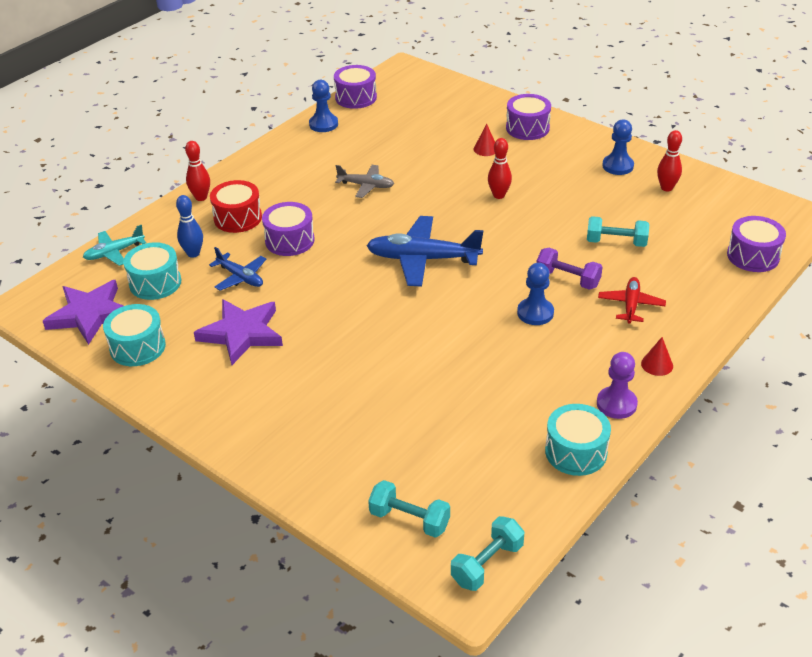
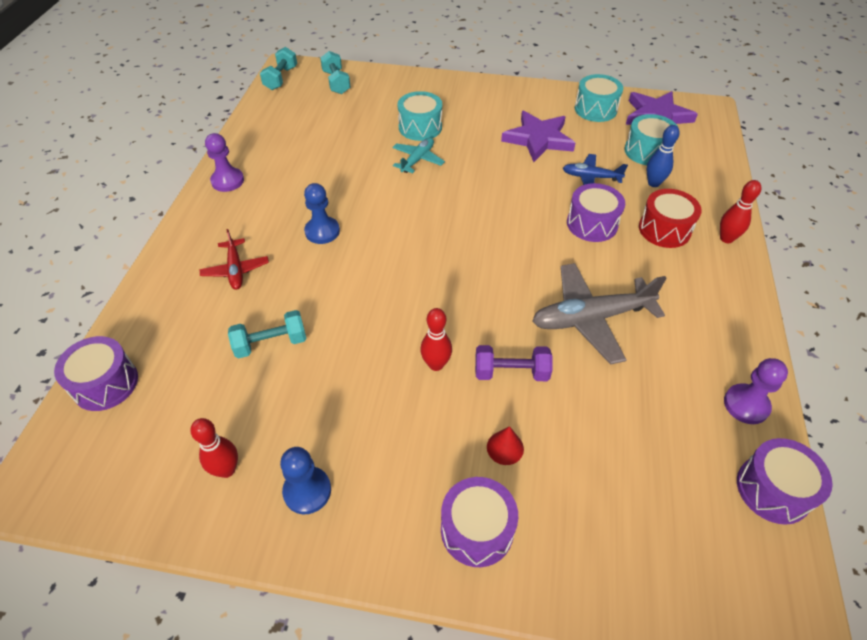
camera: 150 degrees right, 10 degrees up
turquoise plane [83,225,146,266] -> turquoise plane moved to [392,138,445,173]
blue pawn [309,80,338,132] -> purple pawn [724,358,788,424]
grey plane [335,165,394,198] -> grey plane [532,263,667,365], size x1.78
blue plane [366,216,484,287] -> none
turquoise dumbbell [368,480,450,538] -> turquoise dumbbell turned 75 degrees clockwise [320,51,351,94]
purple dumbbell [536,248,602,290] -> purple dumbbell moved to [475,345,552,381]
turquoise drum [545,404,611,476] -> turquoise drum moved to [398,91,442,141]
red cone [641,337,673,376] -> none

